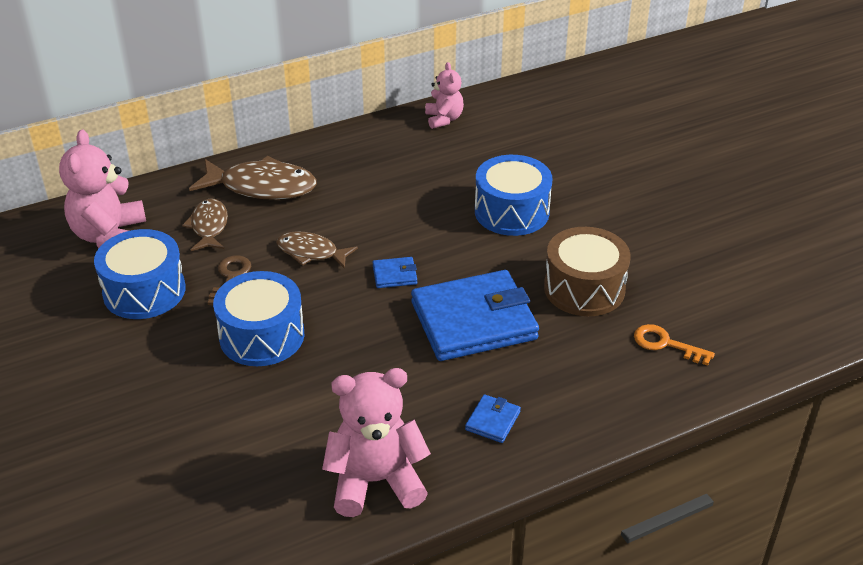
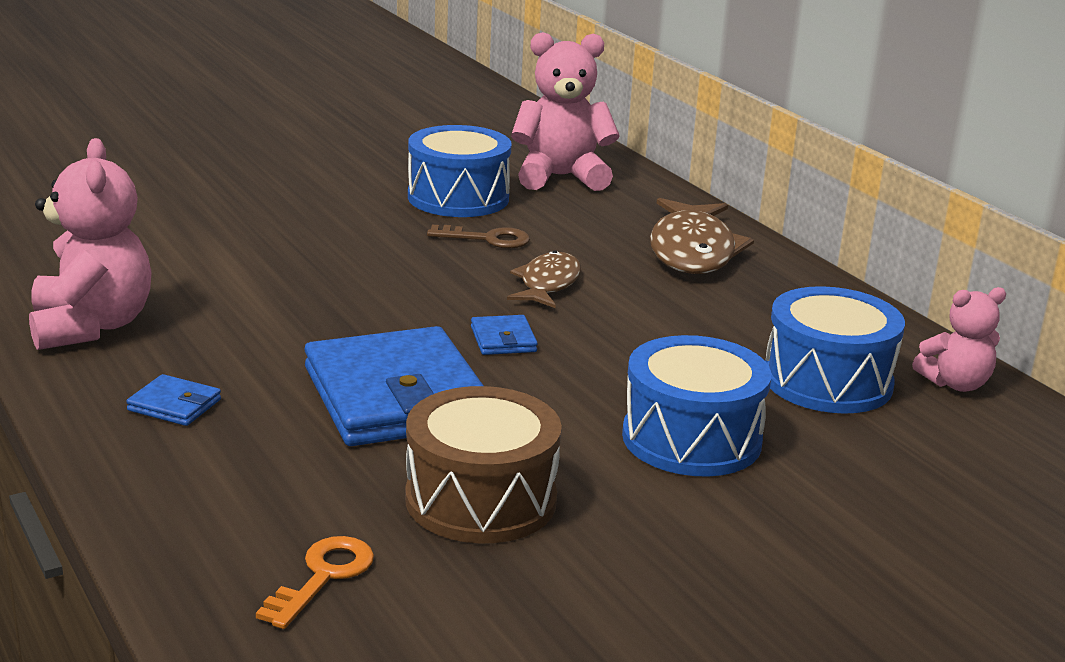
camera: 85 degrees right, 15 degrees down
brown fish [182,198,228,251] -> none
blue drum [213,271,304,366] -> blue drum moved to [765,286,905,414]

